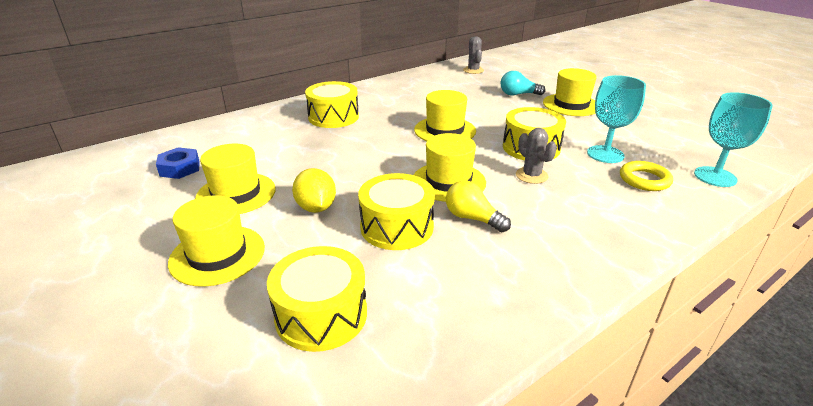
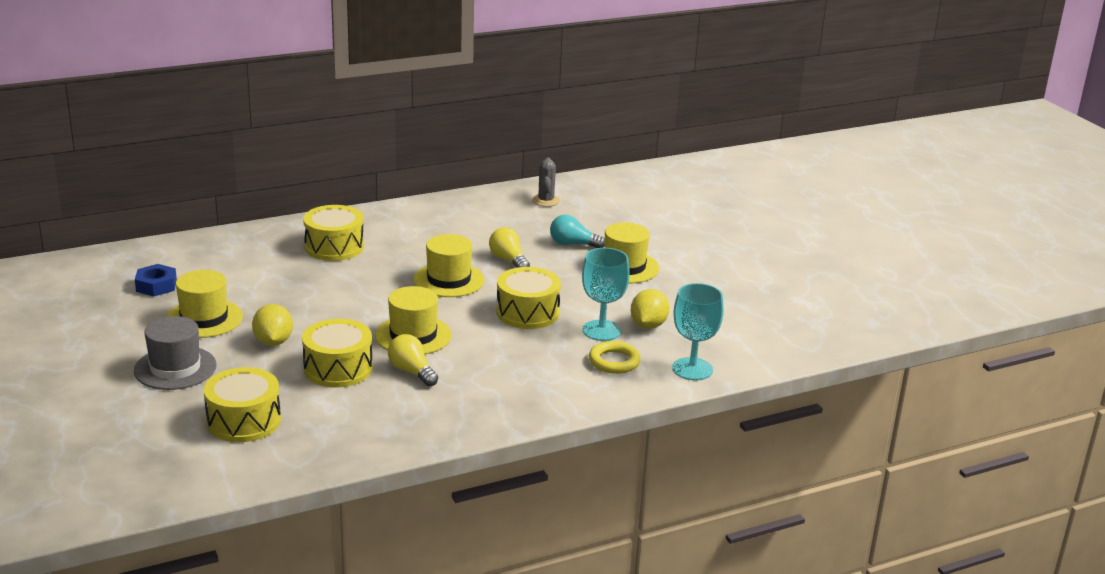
camera: 10 degrees right, 5 degrees down
yellow hat [168,195,265,286] -> grey hat [134,316,217,390]
grey cactus [516,128,557,184] -> none
none -> yellow light bulb [489,227,530,268]
none -> yellow lemon [631,289,670,329]

